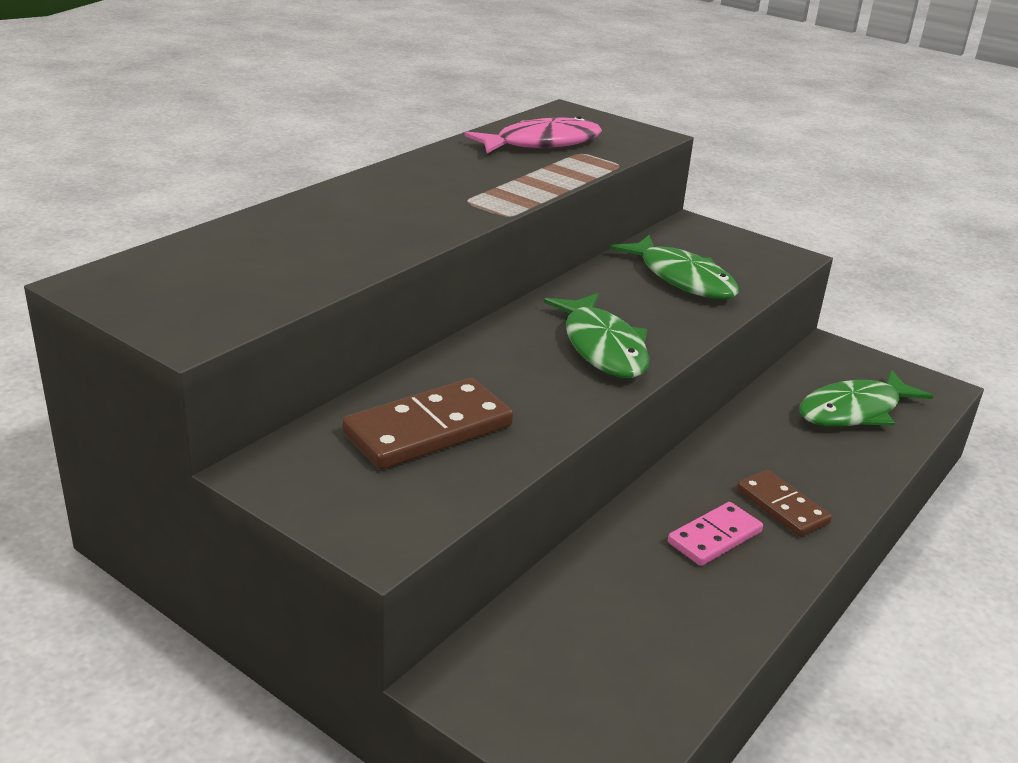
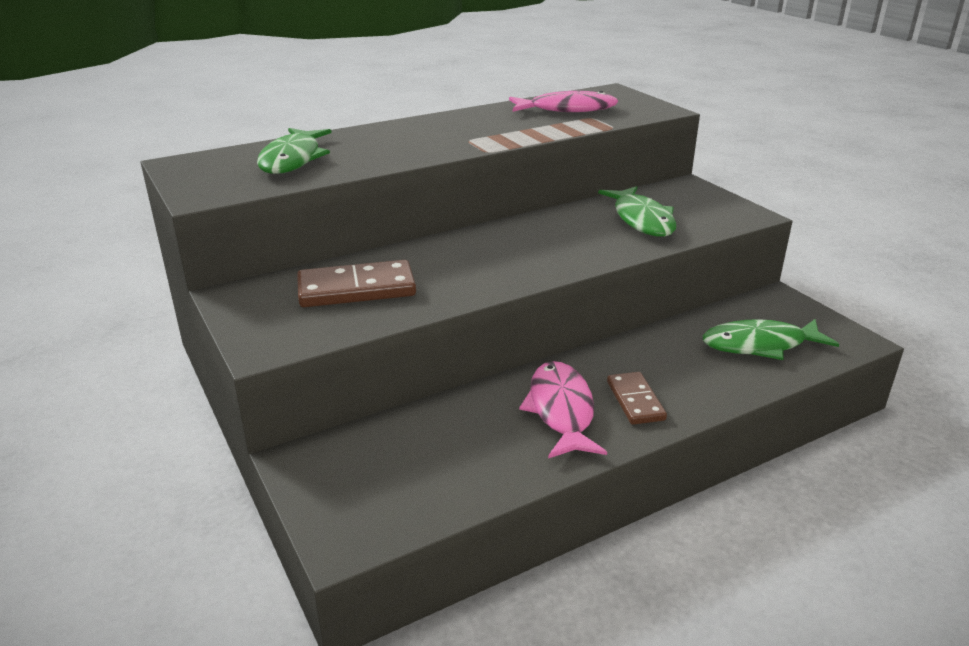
camera: 25 degrees right, 0 degrees up
green fish [544,293,650,378] -> green fish moved to [257,128,332,174]
pink domino [668,502,763,566] -> pink fish [519,361,607,458]

